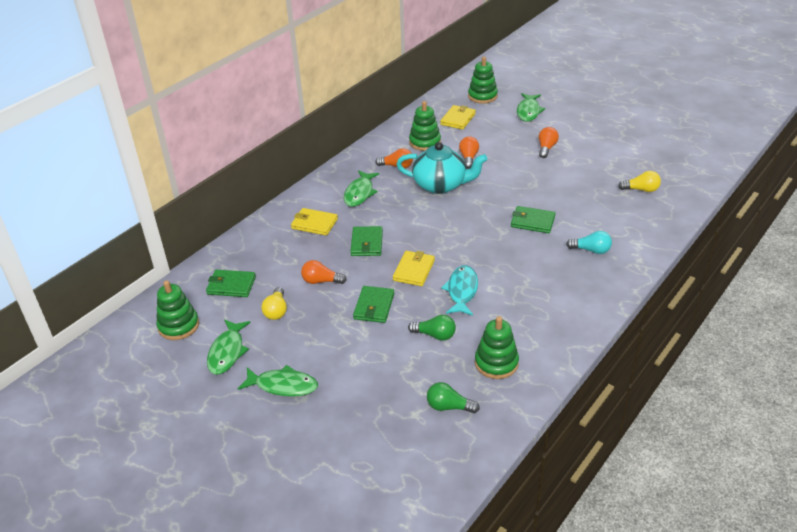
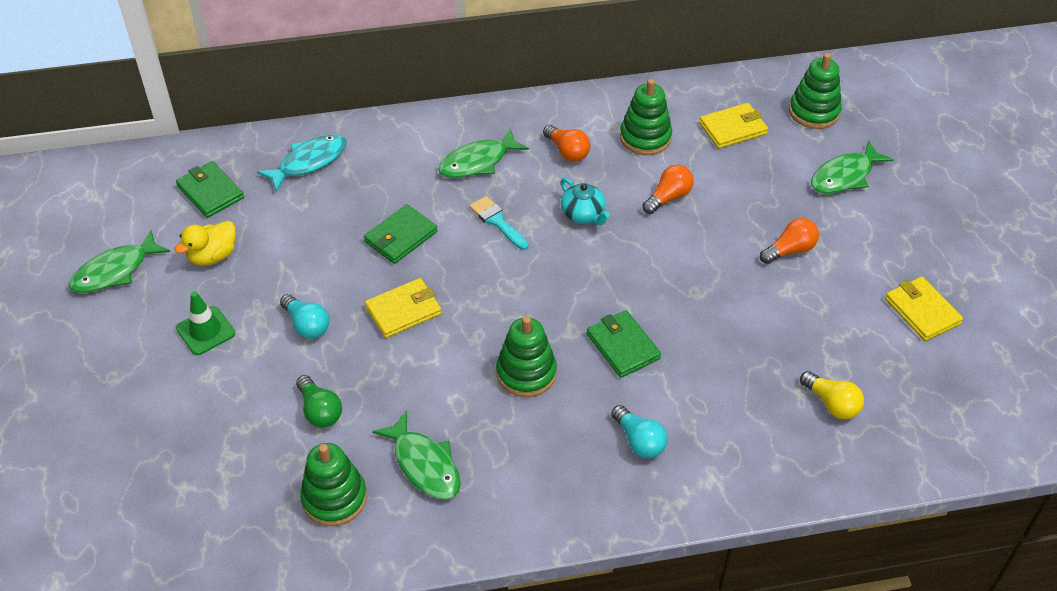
camera: 40 degrees right, 10 degrees up
green stacking toy [156,280,199,340] -> green stacking toy moved to [496,316,557,397]
green fish [238,365,318,397] -> green fish moved to [372,411,461,500]
yellow light bulb [261,287,287,320] -> yellow duck [175,221,236,266]
yellow wallet [291,208,338,236] -> yellow wallet moved to [885,276,963,341]
orange light bulb [301,260,347,284] -> none
green wallet [353,286,394,323] -> turquoise light bulb [280,294,329,339]
turquoise teapot [396,142,487,194] -> turquoise teapot [561,178,610,225], size x0.52
green light bulb [427,382,480,413] -> none
turquoise fish [441,265,478,316] -> turquoise fish moved to [257,134,347,192]
none -> green traffic cone [176,291,235,355]
none -> turquoise brush [469,196,529,250]

